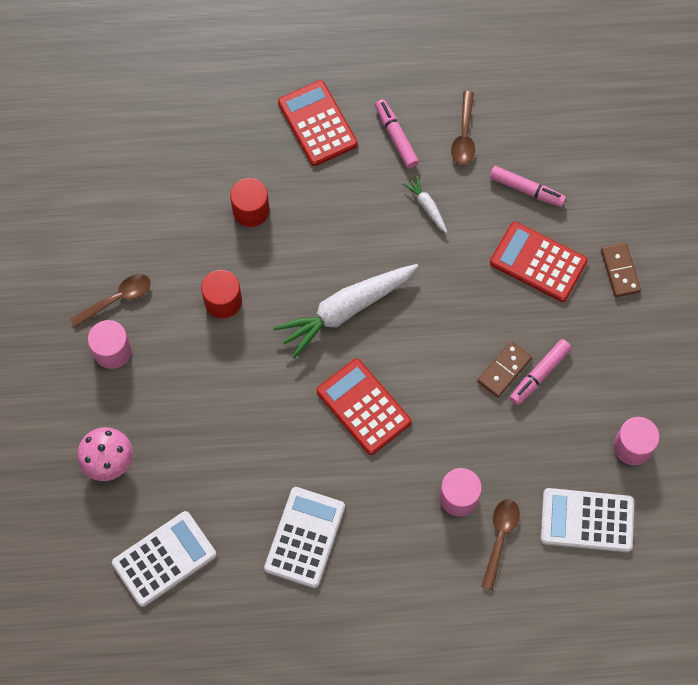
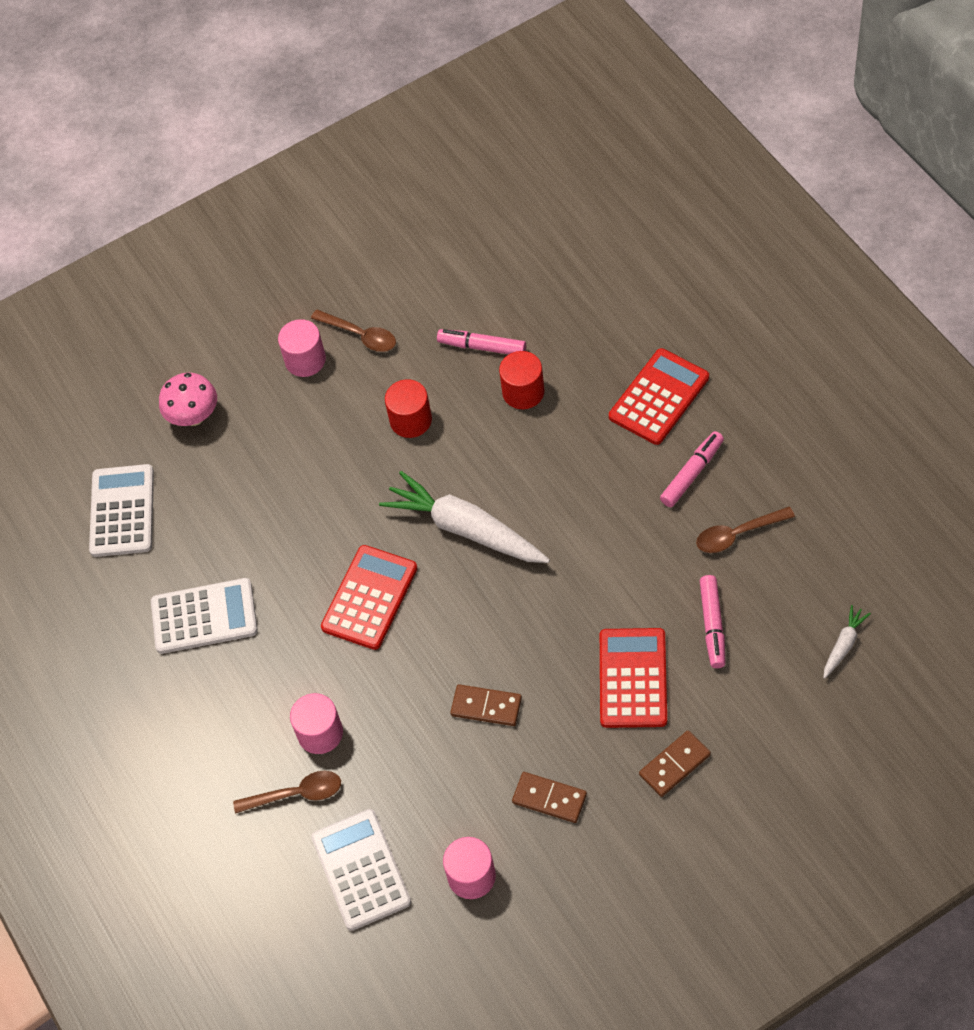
camera: 70 degrees right, 10 degrees down
white calculator [112,511,217,607] -> white calculator turned 120 degrees counterclockwise [89,464,154,557]
white carrot [403,176,448,233] -> white carrot moved to [824,605,871,679]
pink marker [510,339,571,405] -> pink marker moved to [437,329,526,354]
none -> brown domino [512,772,587,823]

